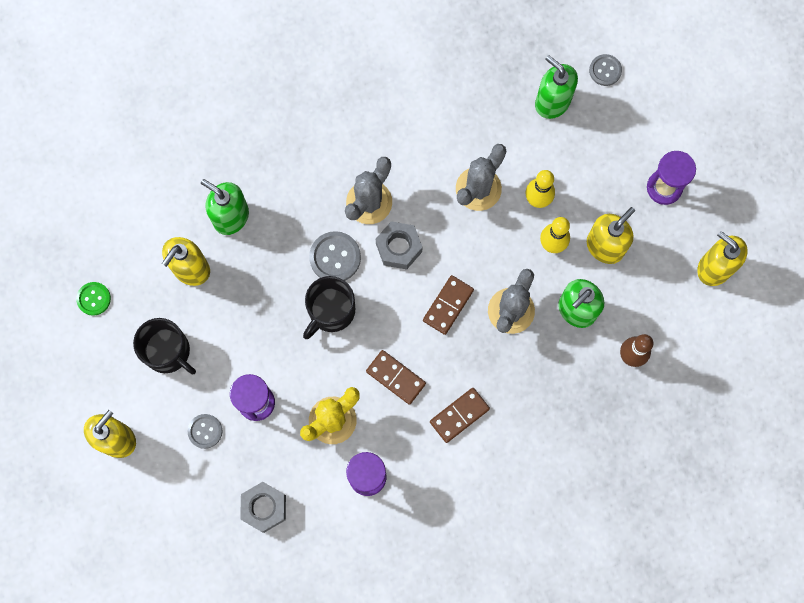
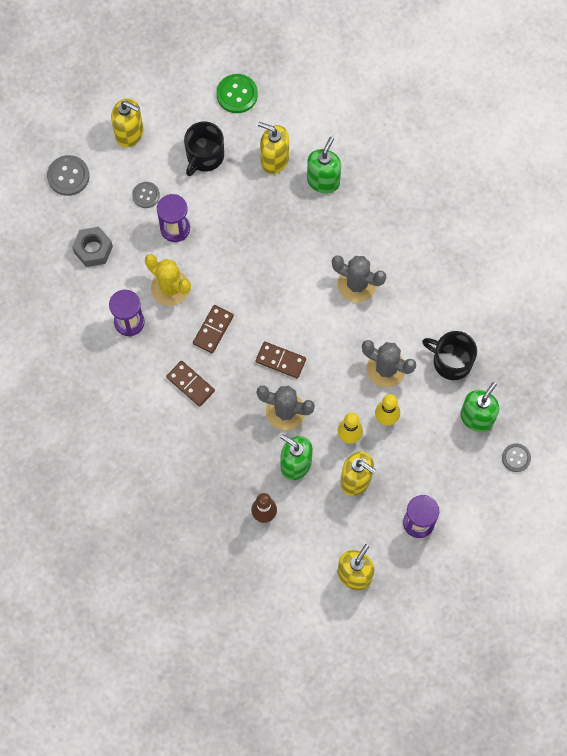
camera: 80 degrees right, 5 degrees down
green button [76,282,111,316] -> green button [216,74,258,113], size x1.54
black mug [303,276,355,339] -> black mug moved to [422,331,477,380]
grey button [309,231,361,281] -> grey button moved to [47,155,90,196]
grey nut [376,221,423,269] -> none

